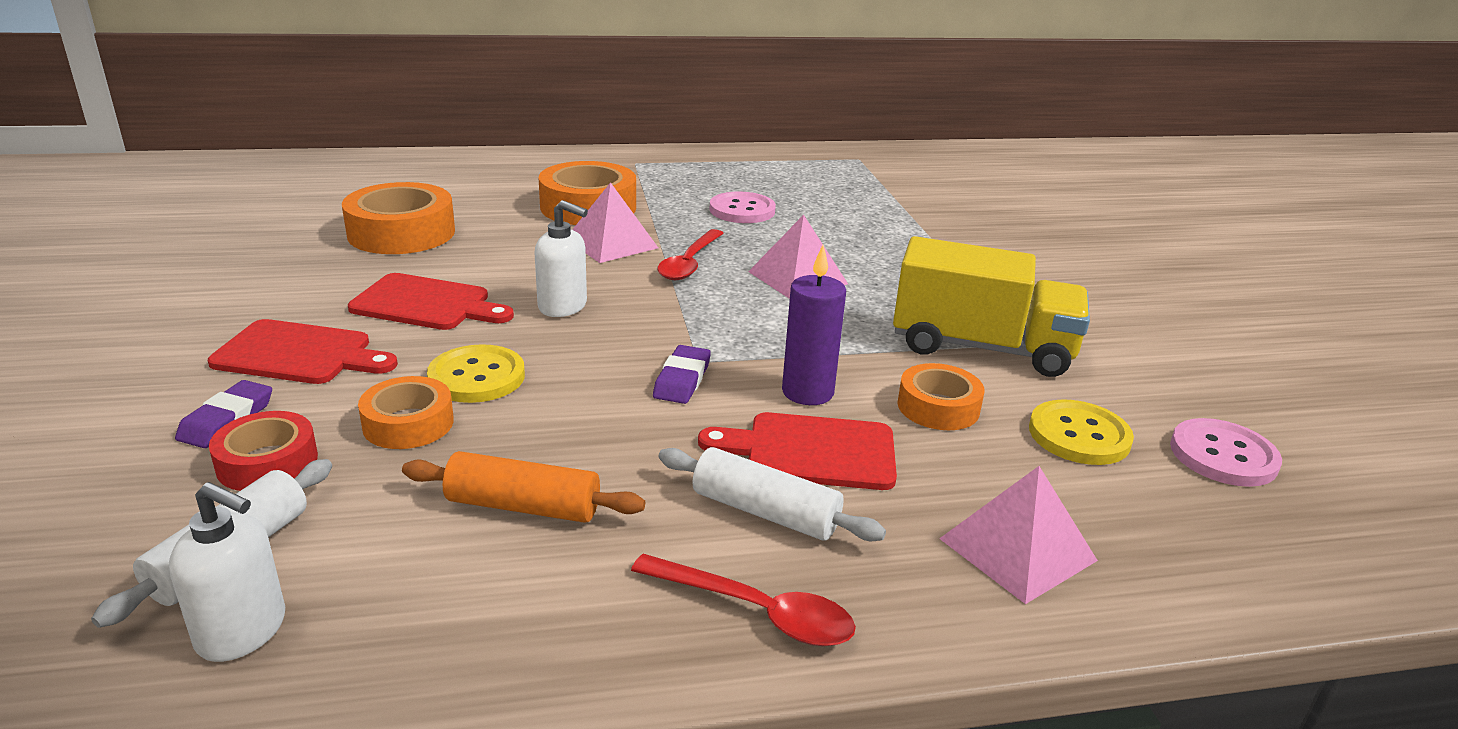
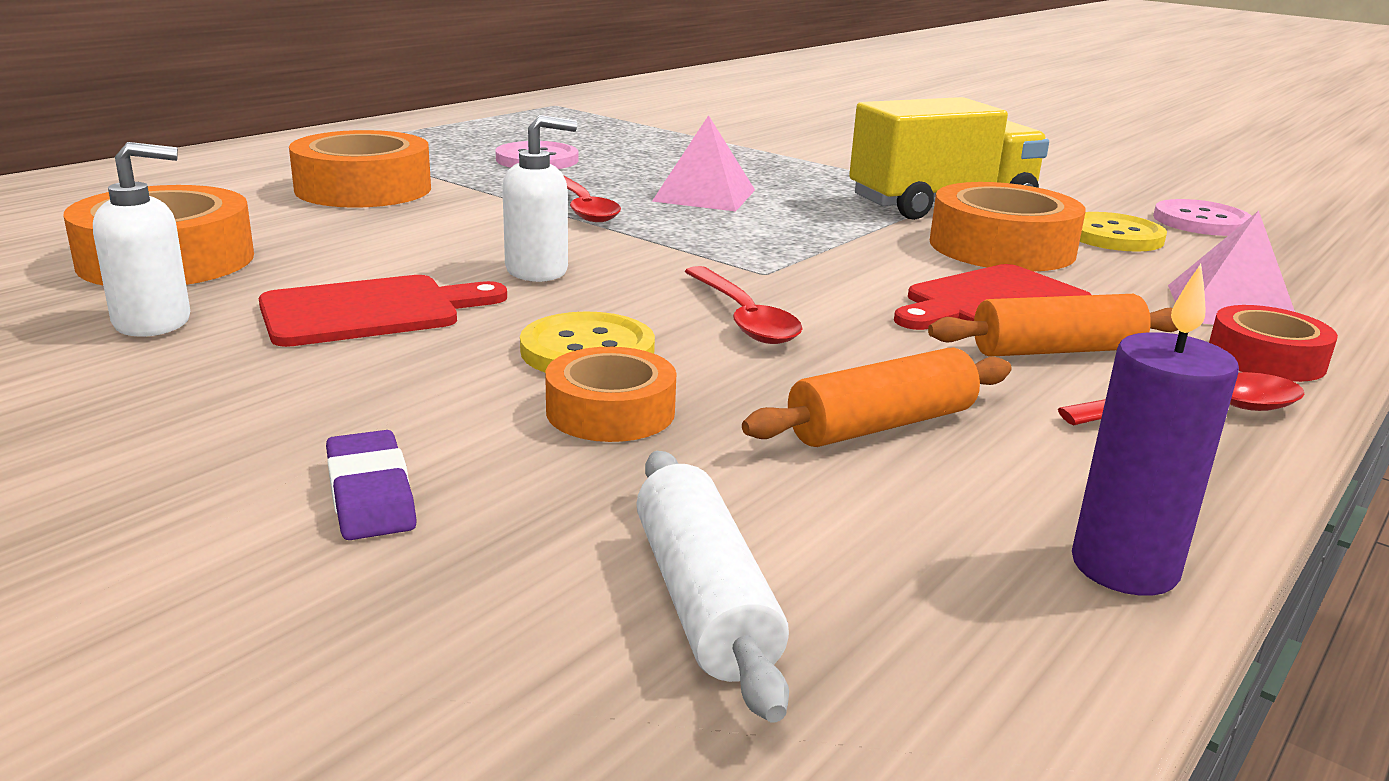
camera: 40 degrees left, 5 degrees down
white soap dispenser [169,482,285,662] -> white soap dispenser moved to [93,142,190,337]
red cutting board [208,319,398,384] -> none
red tape [209,411,318,491] -> red tape moved to [1209,305,1338,382]
pink pyramid [572,182,658,263] -> none
purple eraser [653,345,711,404] -> none
white rolling pin [658,447,886,541] -> orange rolling pin [928,294,1178,357]
purple candle [782,245,846,405] -> purple candle moved to [1072,264,1239,596]
orange tape [897,363,984,430] -> orange tape [930,182,1086,272], size x1.67
none -> red spoon [684,266,803,344]

